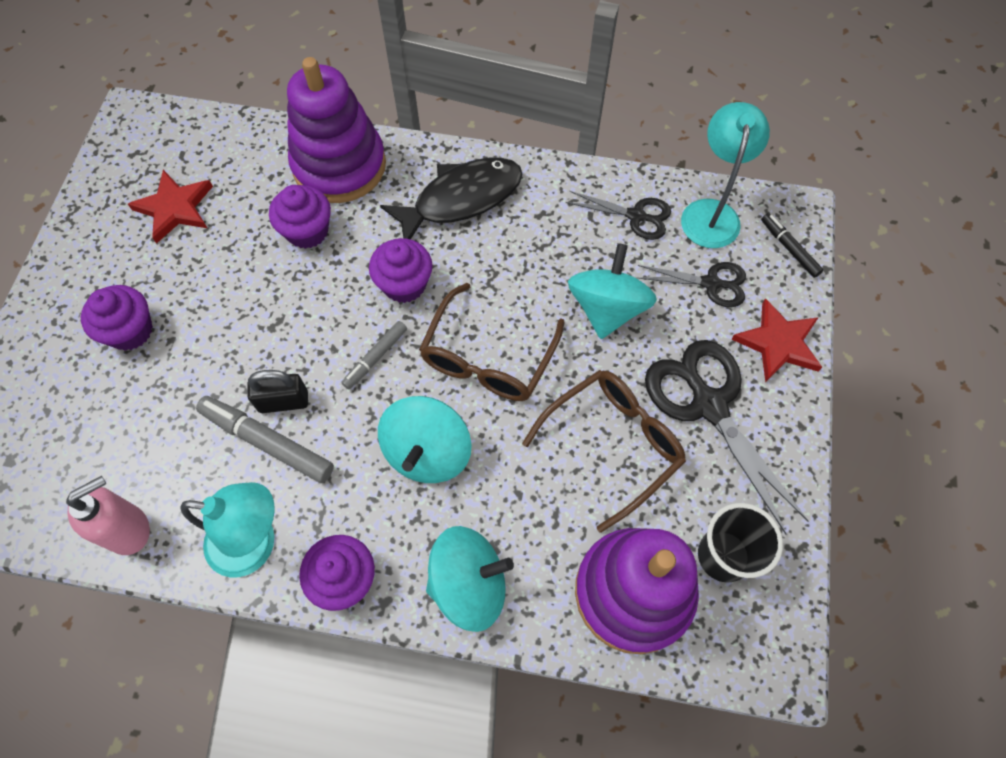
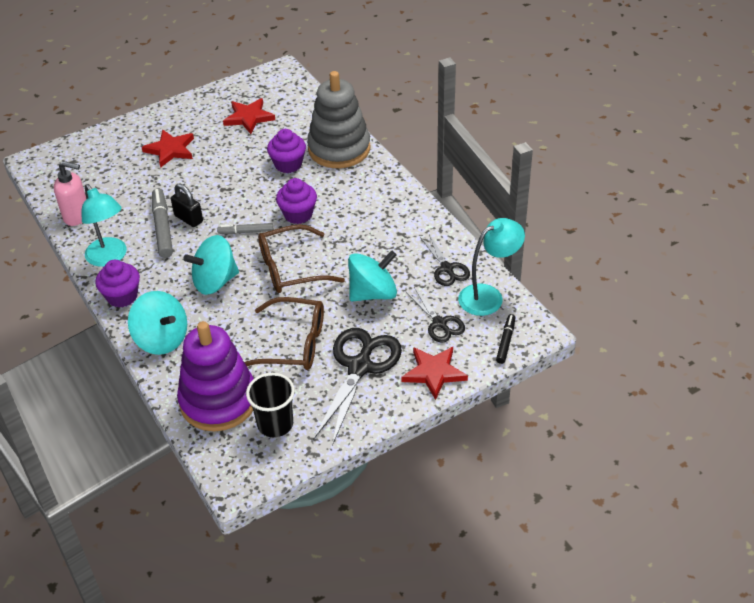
camera: 50 degrees right, 20 degrees down
purple cupcake [81,285,153,351] -> red star [142,130,194,168]
purple stacking toy [287,57,386,203] -> grey stacking toy [307,71,371,168]
black fish [380,157,523,239] -> none

